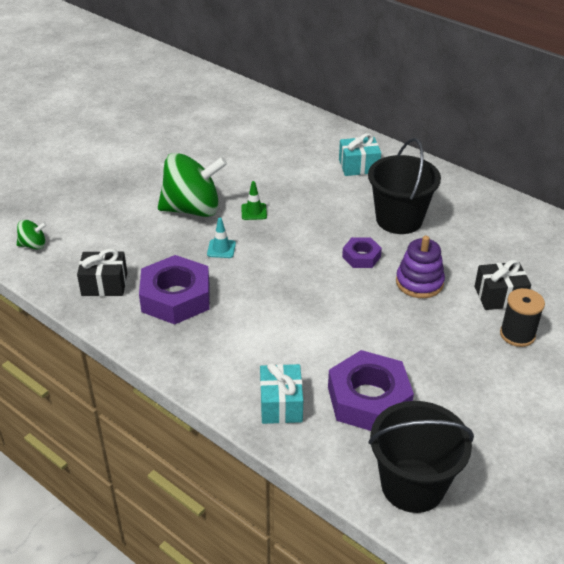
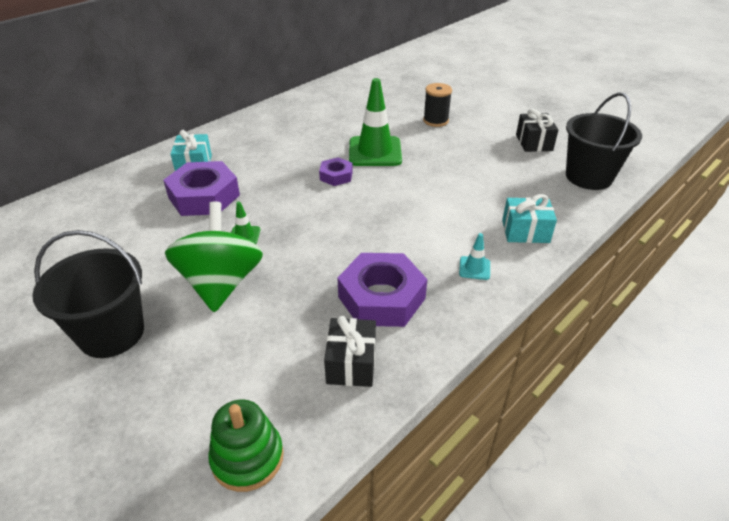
camera: 85 degrees left, 0 degrees up
green spinning top [17,220,47,249] -> green stacking toy [208,399,284,492]
turquoise traffic cone [207,218,236,258] -> turquoise traffic cone moved to [459,233,490,280]
purple nut [328,350,414,431] -> purple nut moved to [163,161,240,216]
black bucket [368,138,441,234] -> black bucket moved to [32,230,144,358]
purple stacking toy [396,236,445,298] -> green traffic cone [349,78,402,166]
black gift [474,260,531,310] -> black gift moved to [516,109,558,152]

